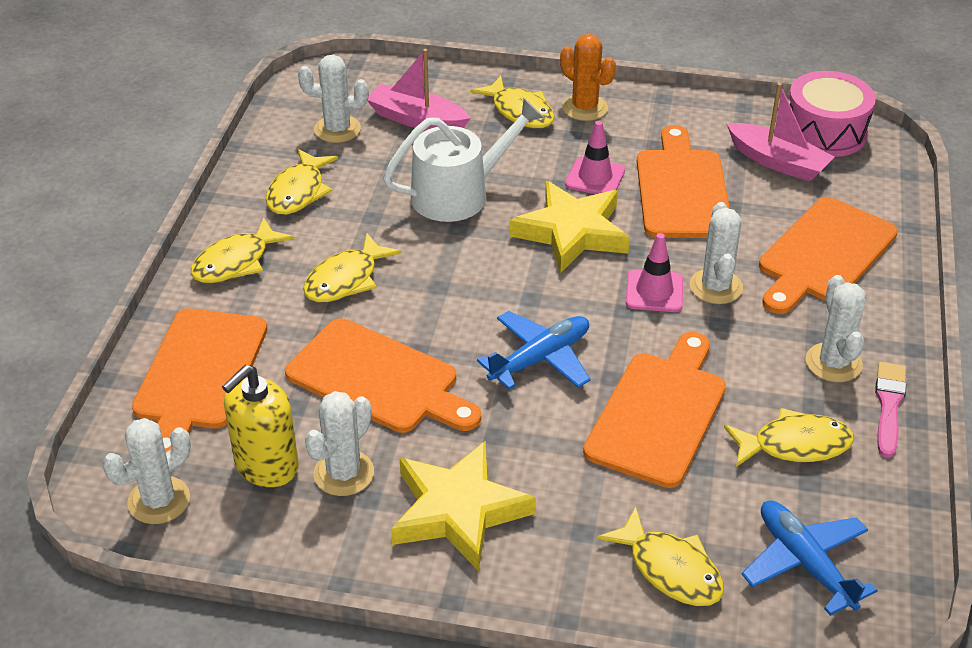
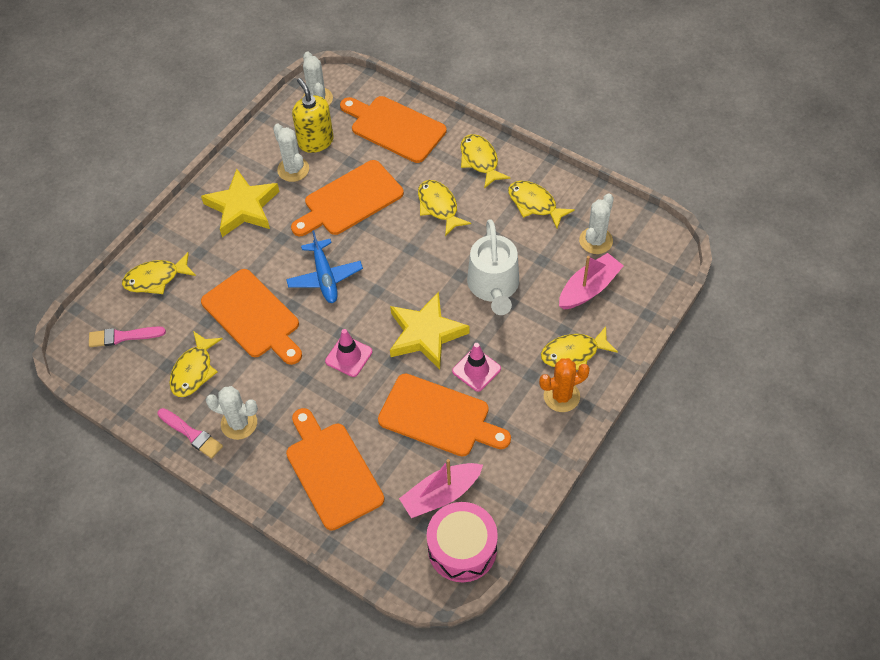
camera: 115 degrees right, 15 degrees up
white cactus [690,202,743,304] -> none
blue plane [742,501,878,616] -> pink brush [89,326,166,347]

